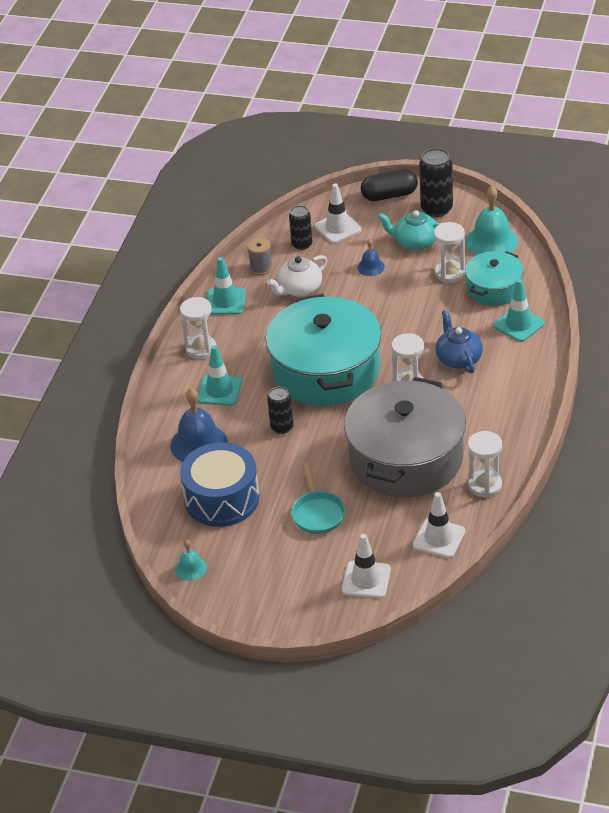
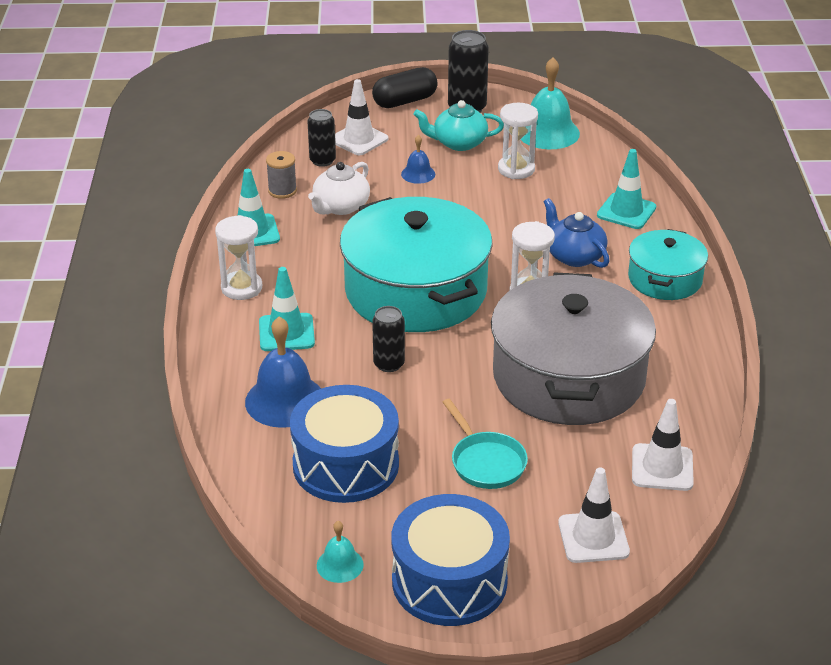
camera: 20 degrees left, 5 degrees down
turquoise pot [465,251,524,306] -> turquoise pot moved to [628,229,708,300]
white hourglass [468,431,502,498] -> none
none -> blue drum [392,494,510,626]

